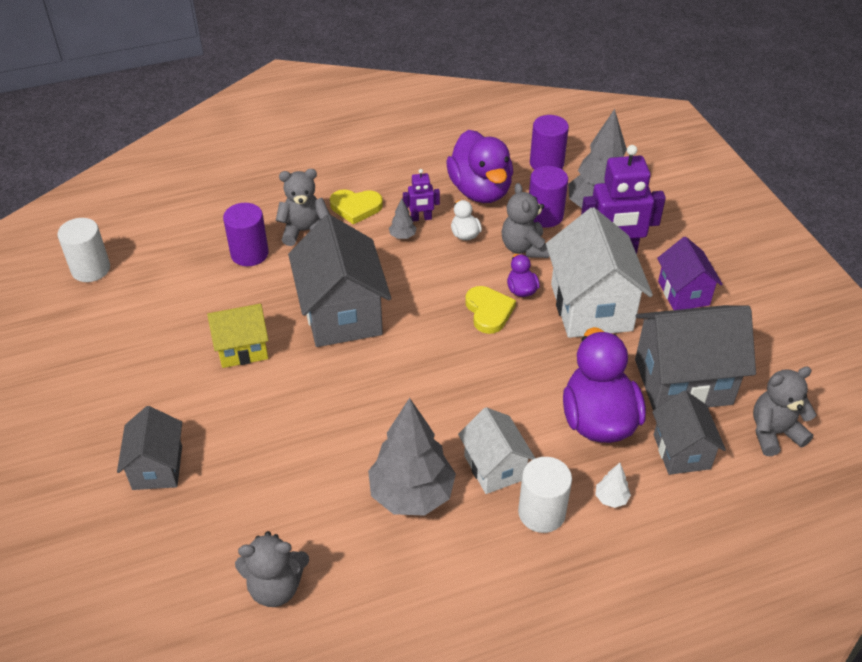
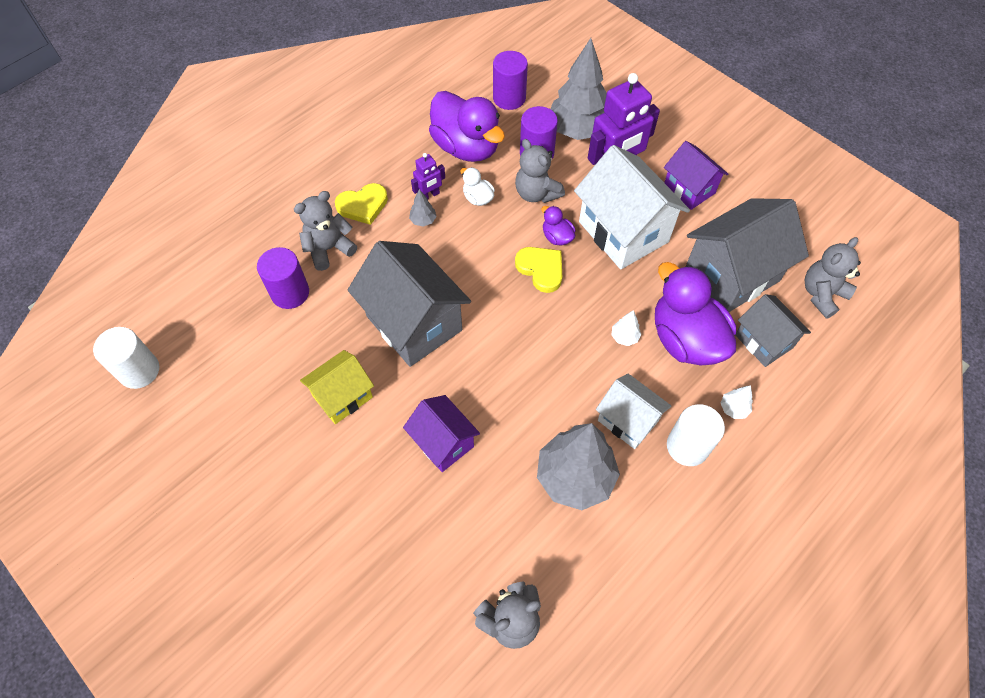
camera: 25 degrees left, 15 degrees up
grey house [117,406,182,490] -> none
none -> purple house [403,395,480,472]
none -> white tree [612,310,641,346]

